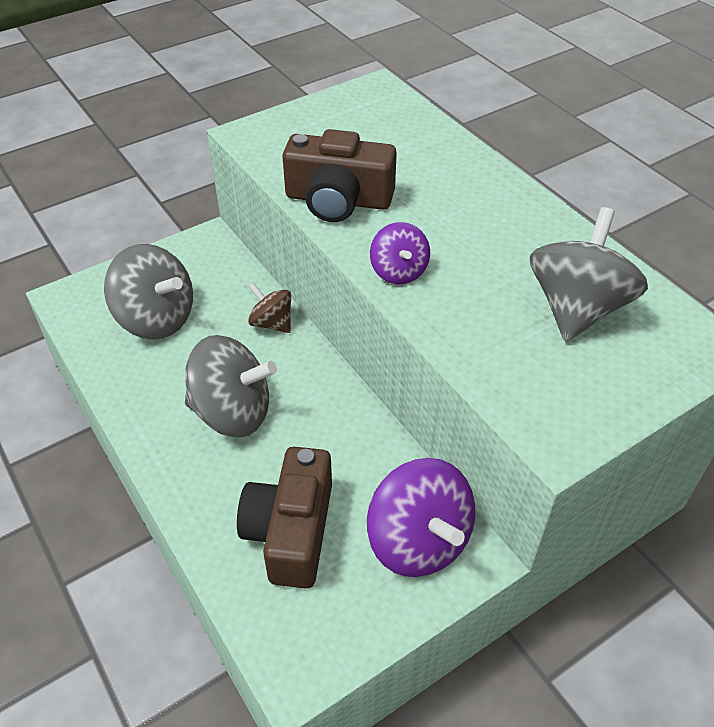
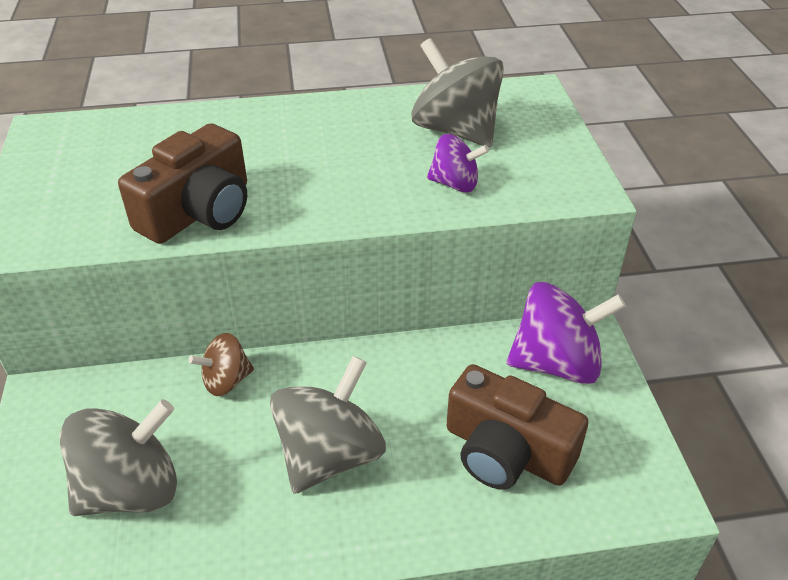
camera: 65 degrees left, 5 degrees down
purple spinning top [370,222,430,284] -> purple spinning top moved to [427,134,489,193]

